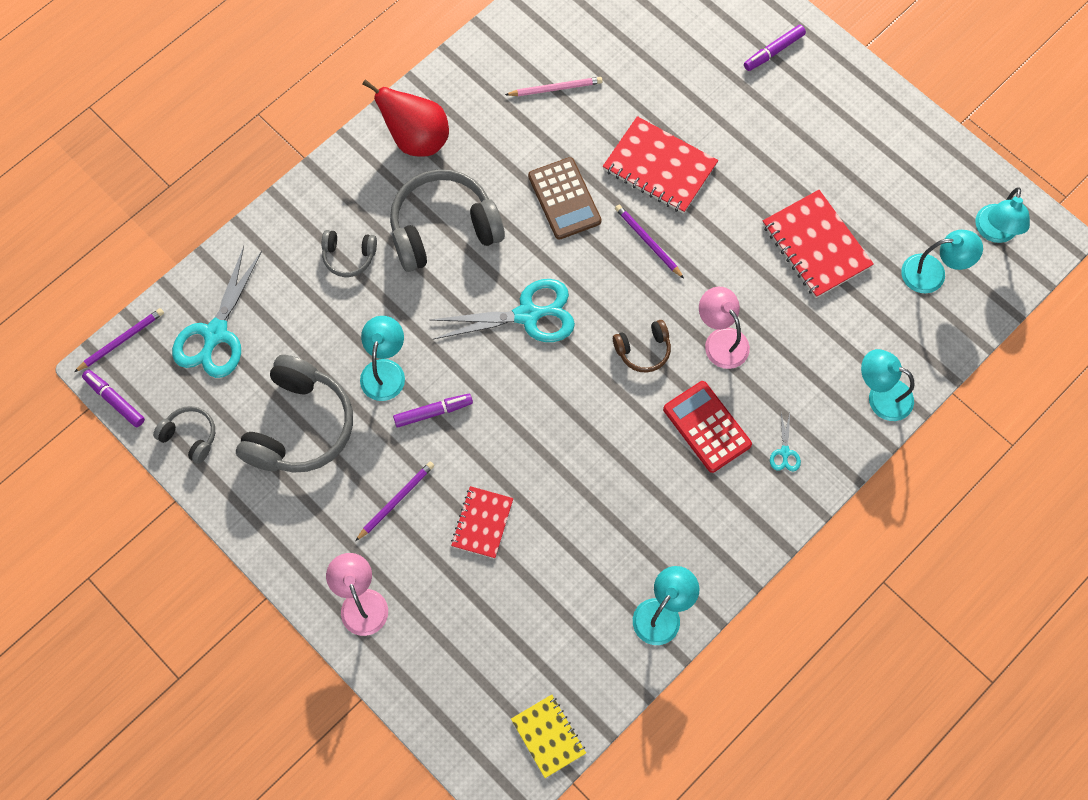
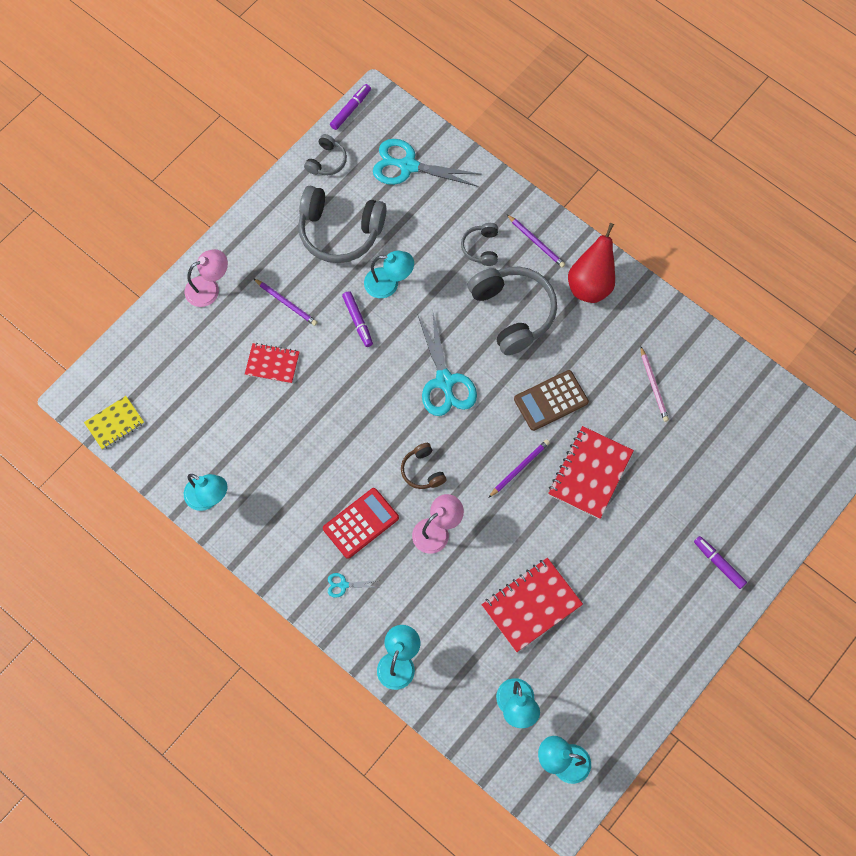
camera: 85 degrees right, 0 degrees up
purple pencil [74,308,164,372] -> purple pencil moved to [507,214,565,268]

